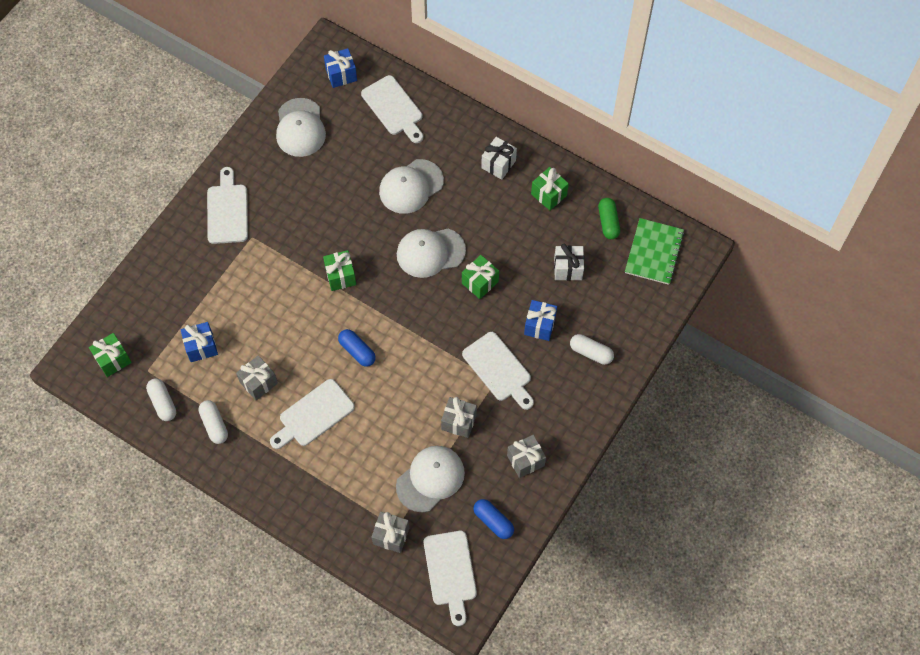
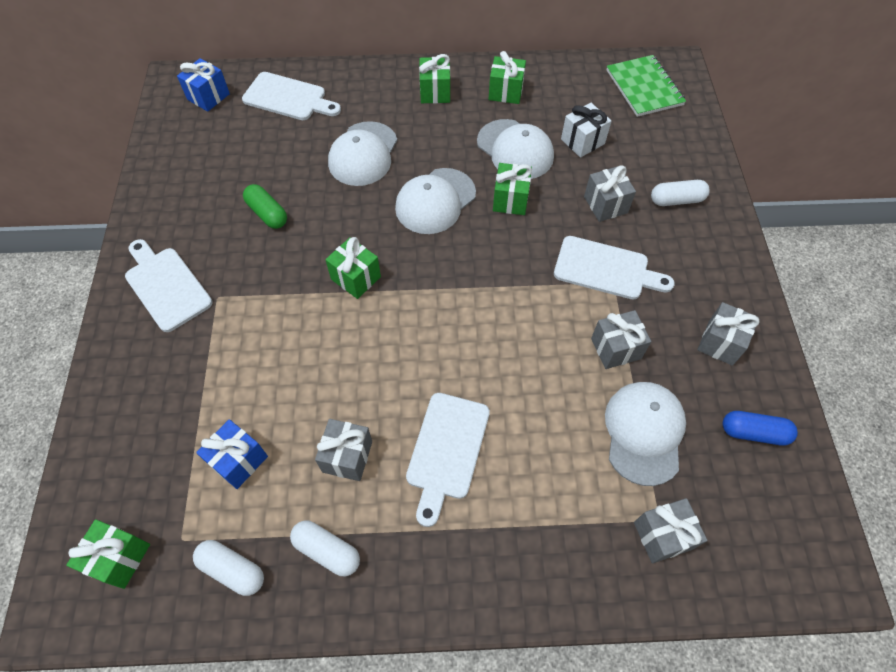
camera: 35 degrees left, 5 degrees down
white cap [276,98,326,157] -> white cap moved to [477,119,554,179]
blue capsule [338,329,376,367] -> none
white cutting board [424,531,477,626] -> none
white gift [481,137,517,180] -> green gift [419,54,450,103]
blue gift [524,300,557,341] -> grey gift [584,165,636,222]
green capsule [598,198,620,239] -> green capsule moved to [243,184,287,229]

